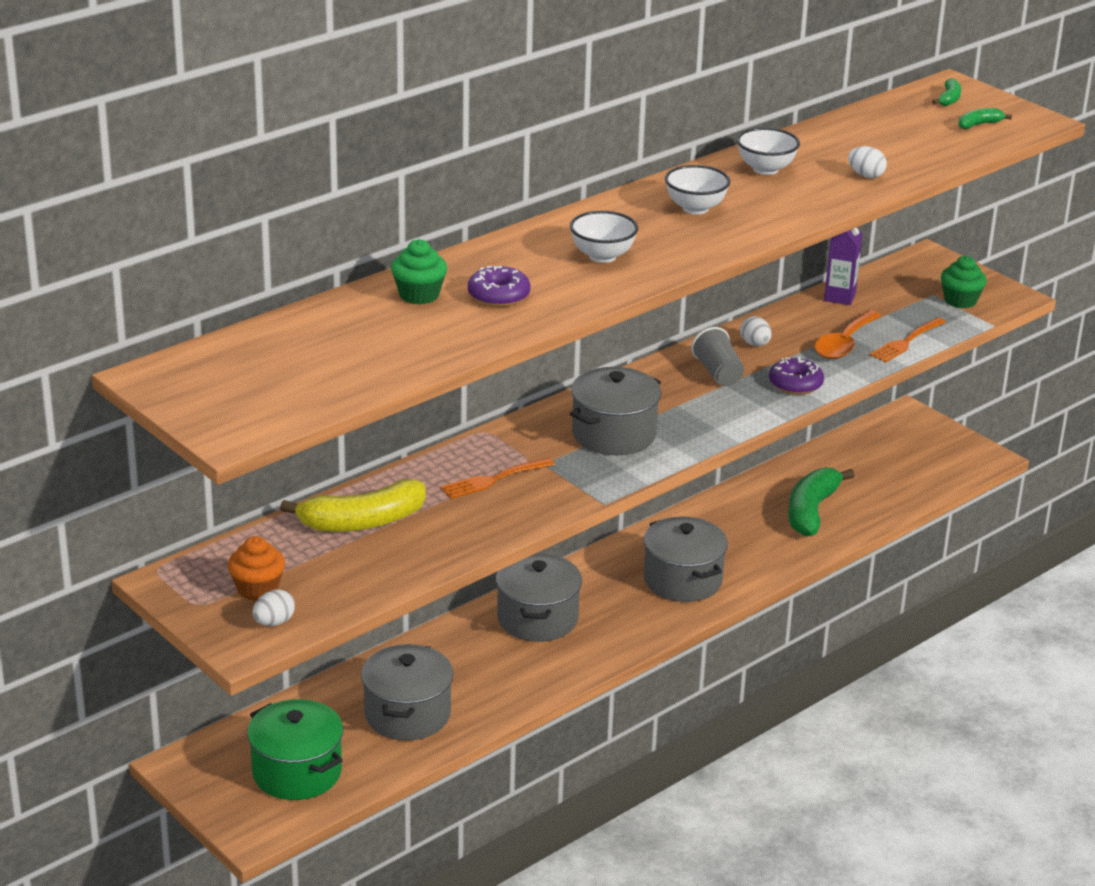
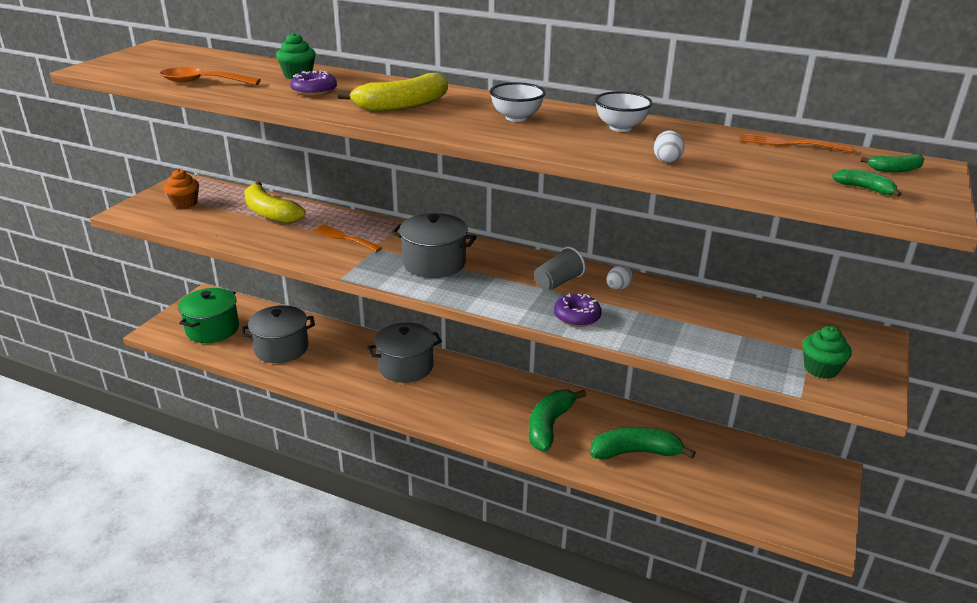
camera: 65 degrees right, 0 degrees up
white egg [253,589,295,626] -> none
white bowl [570,211,638,263] -> yellow banana [337,73,448,112]
grey pot [644,517,728,602] -> none
orange spoon [814,310,881,359] -> orange spoon moved to [160,68,261,85]
purple carton [824,228,863,305] -> none
orange fork [870,317,946,363] -> orange fork moved to [740,133,854,152]
none -> green banana [529,389,586,451]

